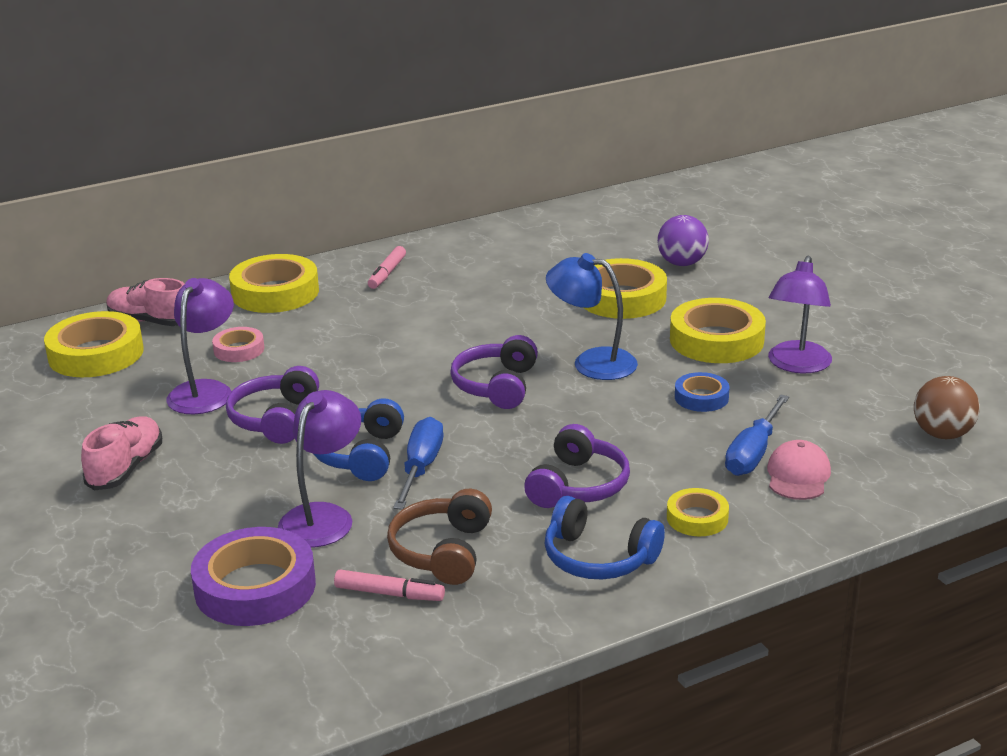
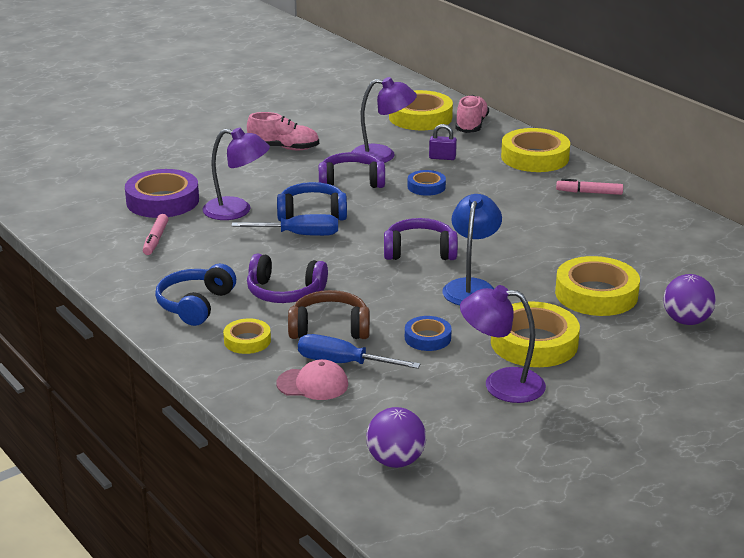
camera: 80 degrees right, 0 degrees up
pink tape [212,327,264,362] -> purple padlock [429,124,457,160]
brown headphones [387,489,492,585] -> brown headphones moved to [288,290,370,339]
brown ball [914,376,980,439] -> purple ball [366,407,426,468]
none -> blue tape [408,170,446,196]

